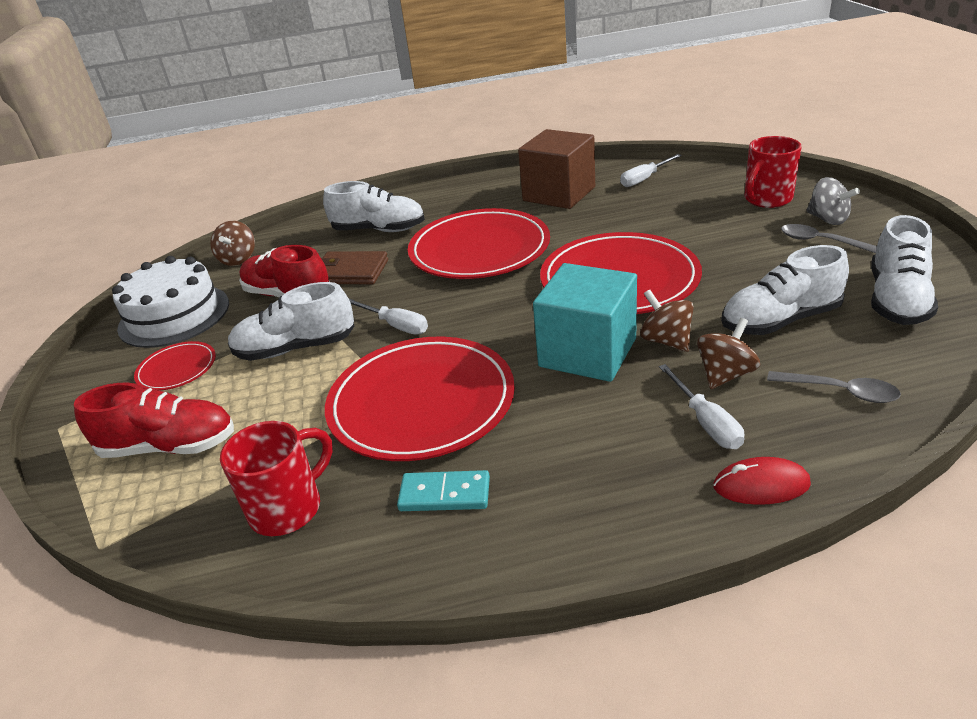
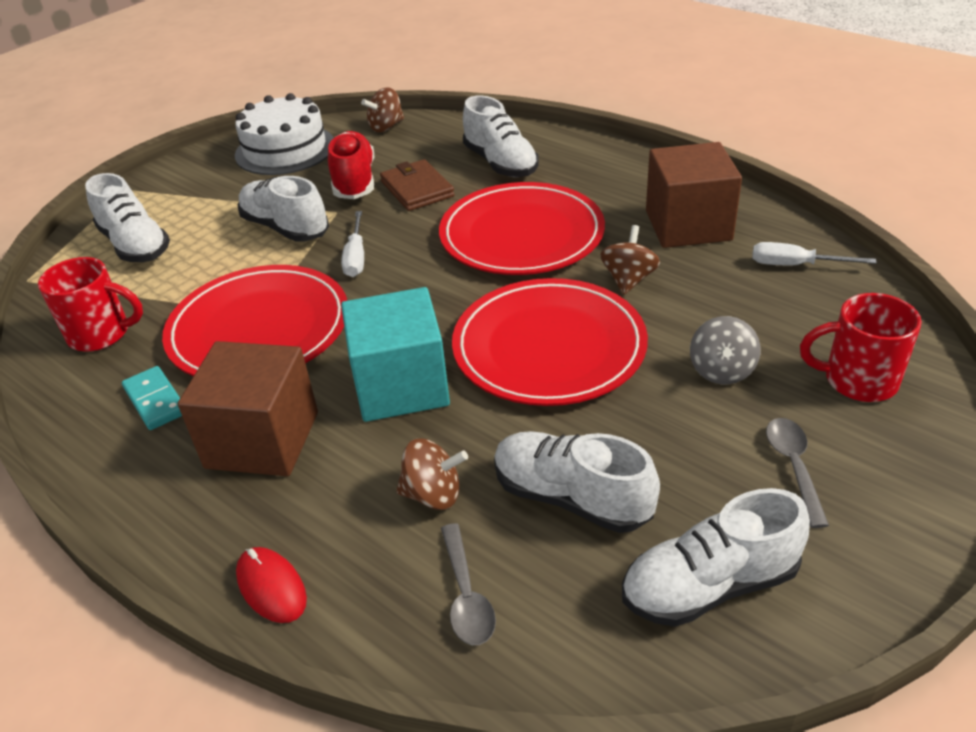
camera: 50 degrees right, 5 degrees up
red shoe [74,382,234,458] -> white shoe [85,173,170,262]
red plate [134,341,216,391] -> none
brown spinning top [640,290,694,352] -> brown spinning top moved to [600,225,660,295]
white screwdriver [659,364,744,449] -> none
grey spinning top [806,177,860,225] -> grey spinning top moved to [690,316,761,384]
none -> brown cube [178,341,318,476]

